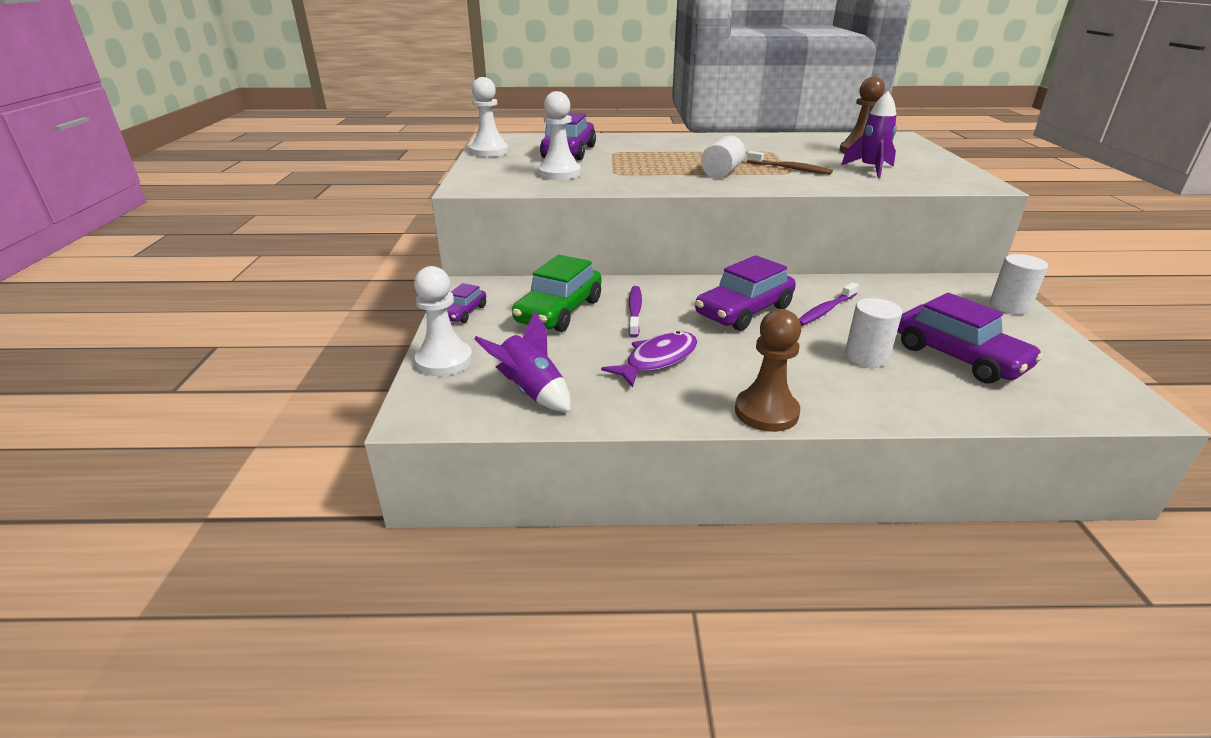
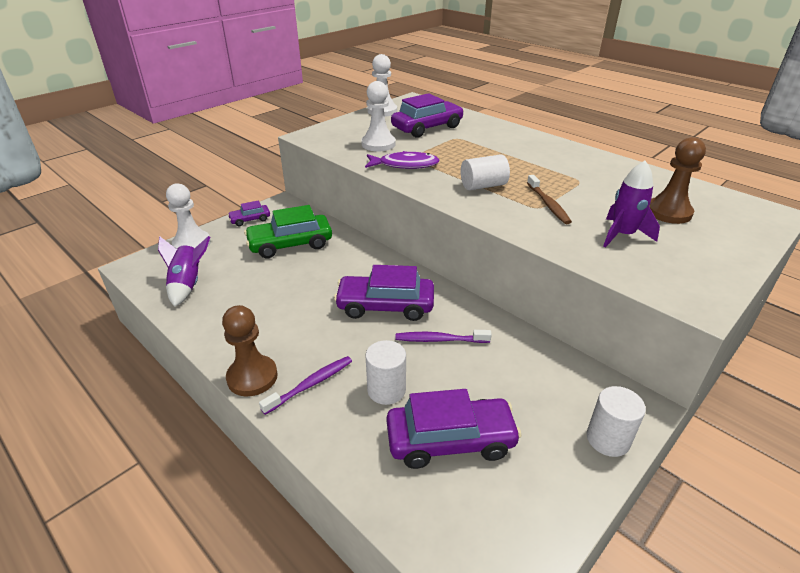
camera: 45 degrees right, 5 degrees up
purple fish [601,331,697,388] -> purple fish moved to [365,151,440,169]
purple toothbrush [629,286,642,338] -> purple toothbrush moved to [259,356,352,415]
purple car [898,293,1043,384] -> purple car turned 105 degrees counterclockwise [386,389,522,469]

